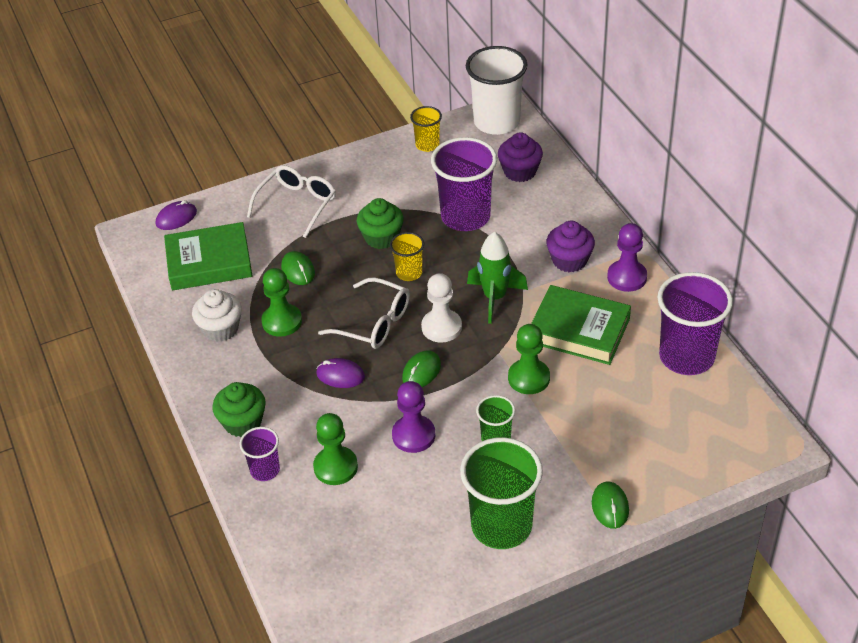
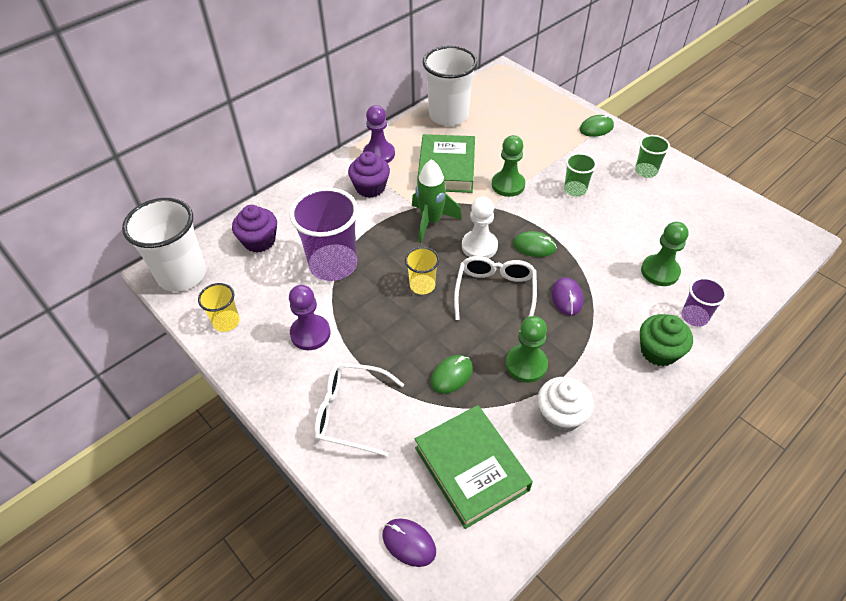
camera: 110 degrees left, 5 degrees up
green cupcake [357,198,403,249] -> none
purple pawn [392,381,435,453] -> purple pawn moved to [289,285,331,350]
green cup [460,437,543,549] -> green cup [635,135,670,178], size x0.51
purple cup [658,272,733,375] -> white cup [423,46,478,126]

